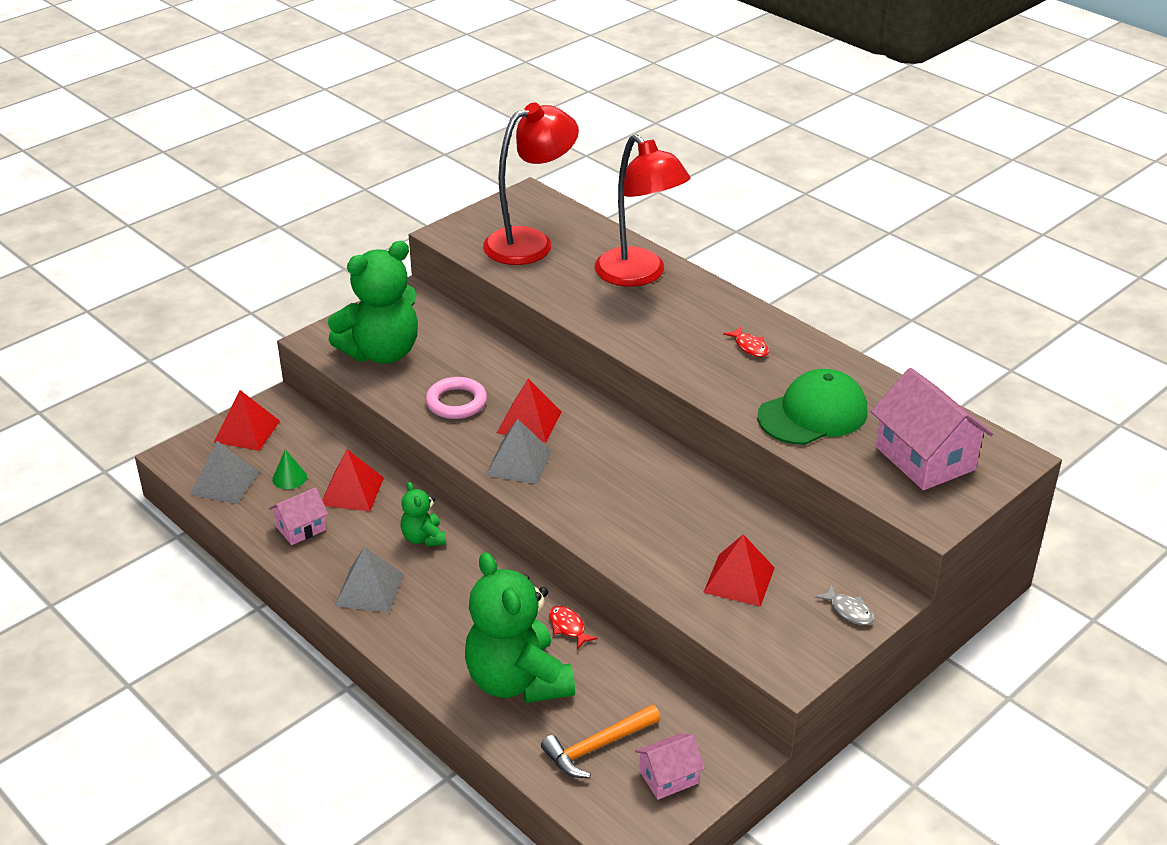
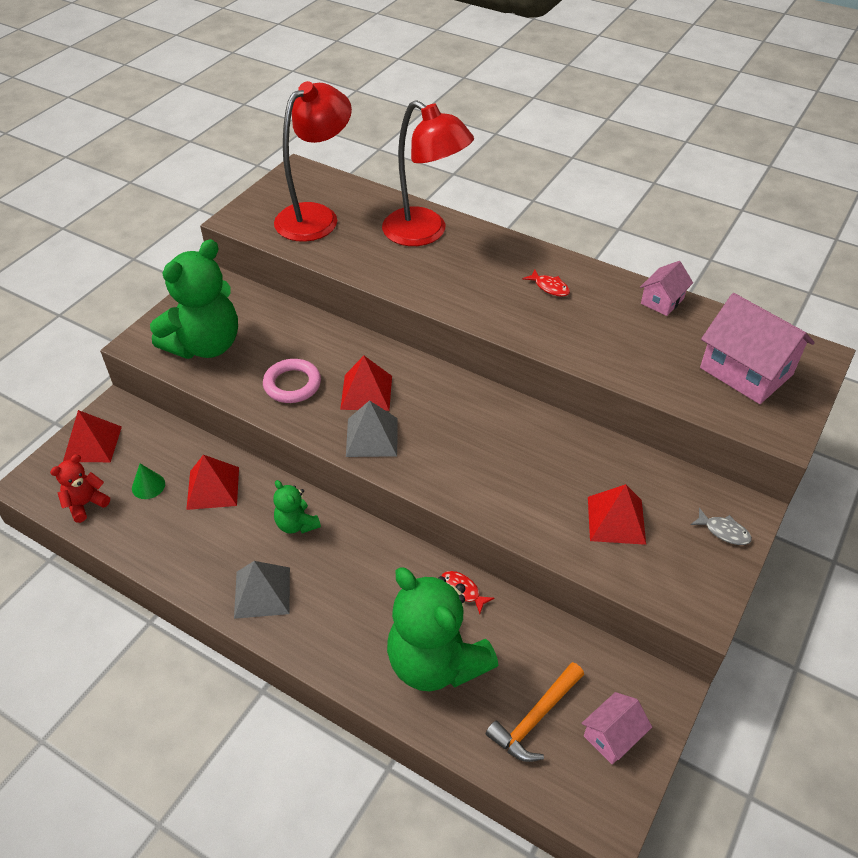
camera: 15 degrees left, 10 degrees up
grey pyramid [190,441,259,504] -> red teddy bear [50,454,110,523]
pink house [269,487,328,545] -> pink house moved to [640,261,693,316]
green cap [757,369,868,445] -> none

